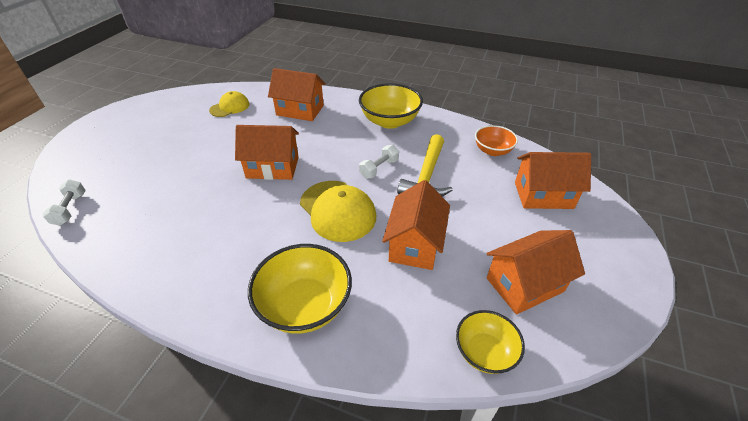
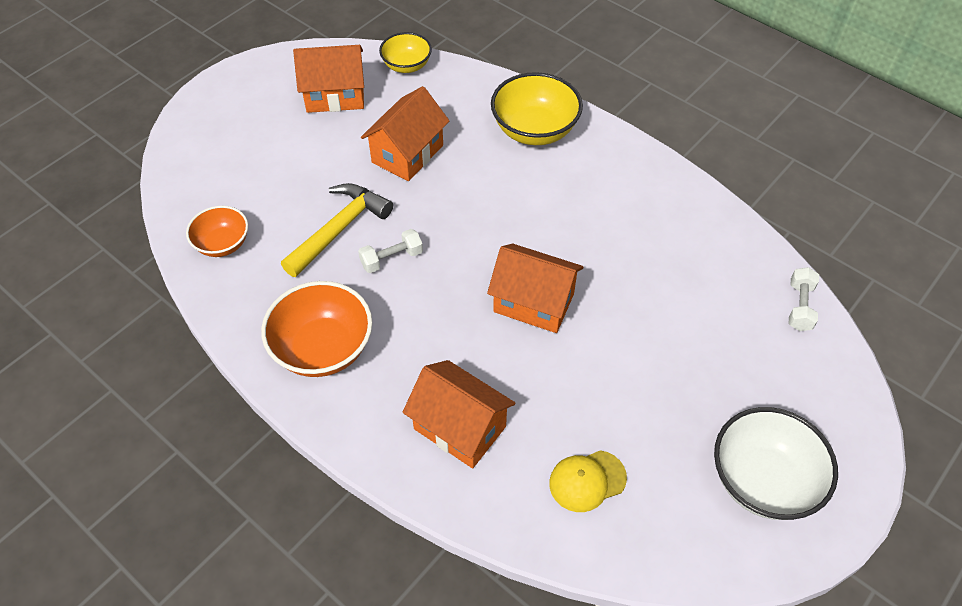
camera: 160 degrees left, 10 degrees up
yellow cap [300,181,376,242] -> none
yellow bowl [359,83,423,129] -> orange bowl [261,281,372,377]
orange house [515,152,591,209] -> none
none -> white bowl [714,407,838,520]

